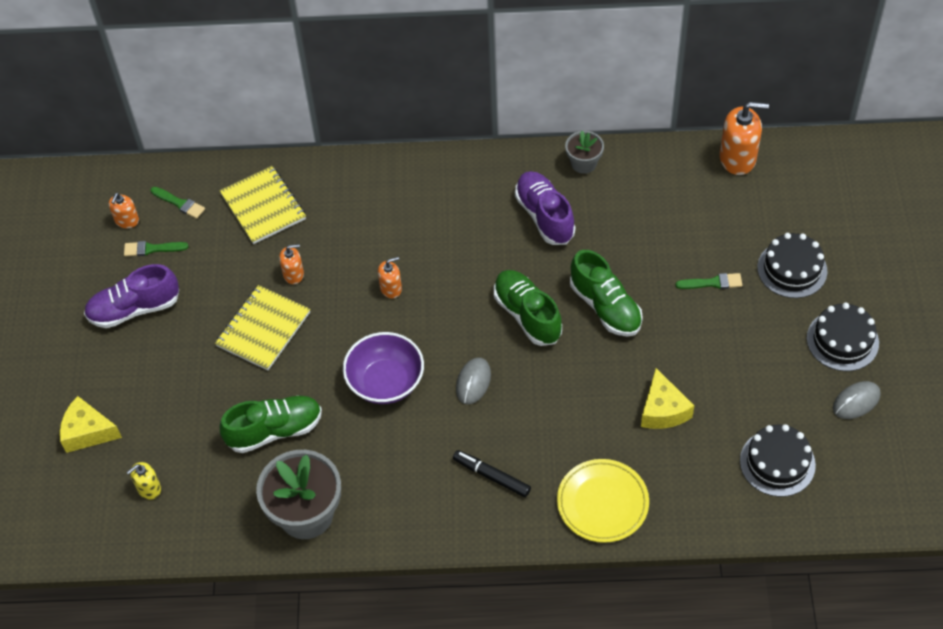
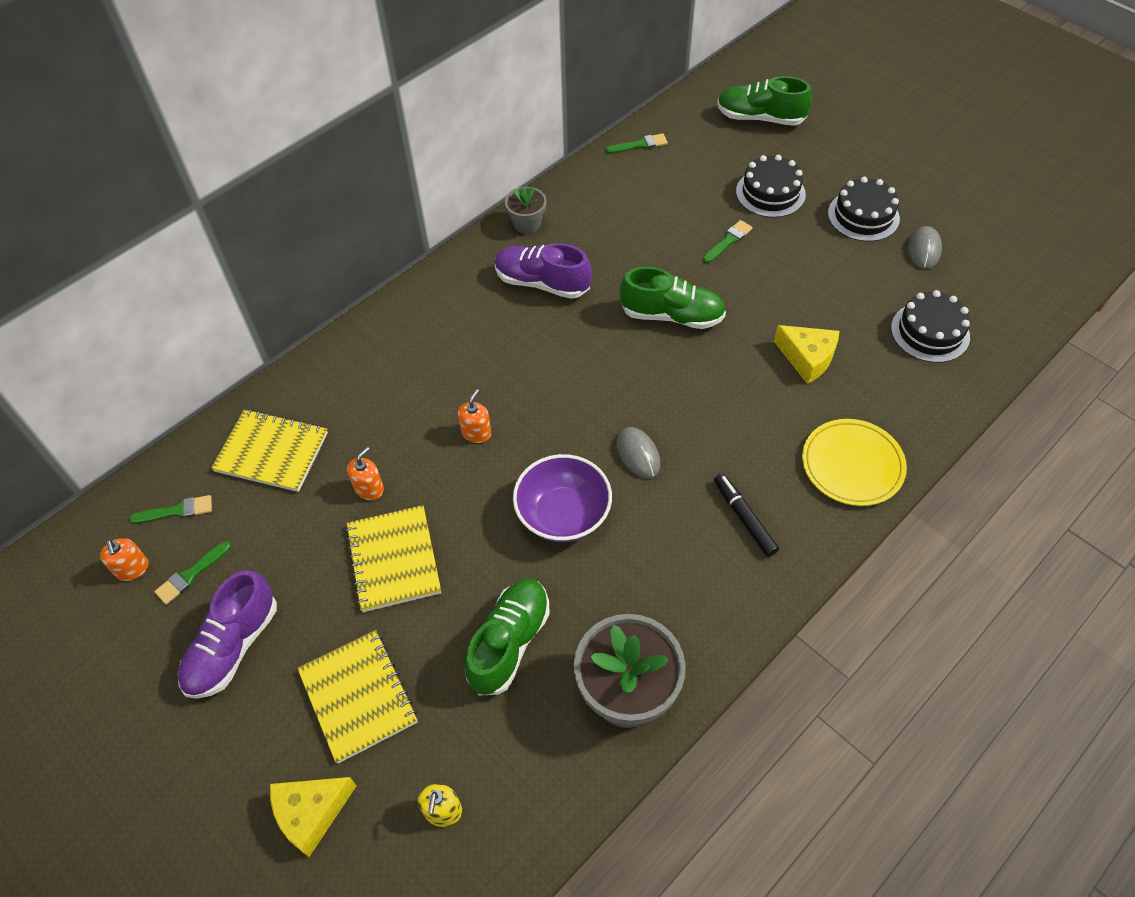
camera: 45 degrees left, 0 degrees up
black marker [453,450,531,497] -> black marker turned 75 degrees clockwise [714,473,779,557]
green shoe [494,270,562,346] -> green shoe moved to [717,76,812,126]
orange soap dispenser [720,102,769,175] -> green brush [605,133,668,154]
none -> yellow notebook [297,630,418,764]

